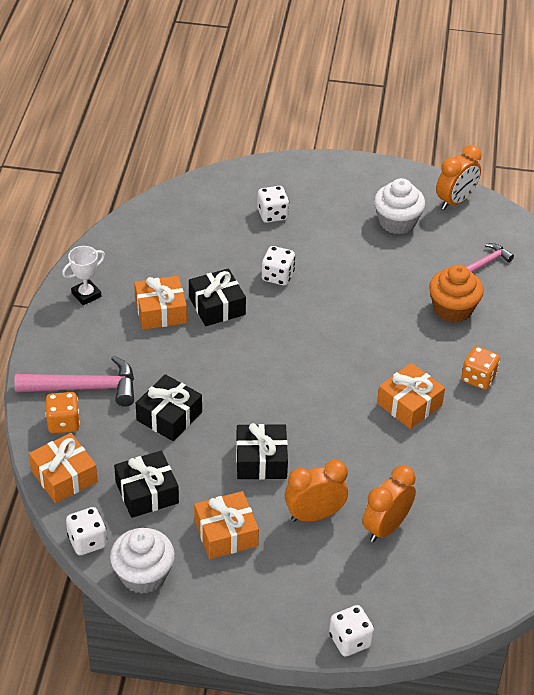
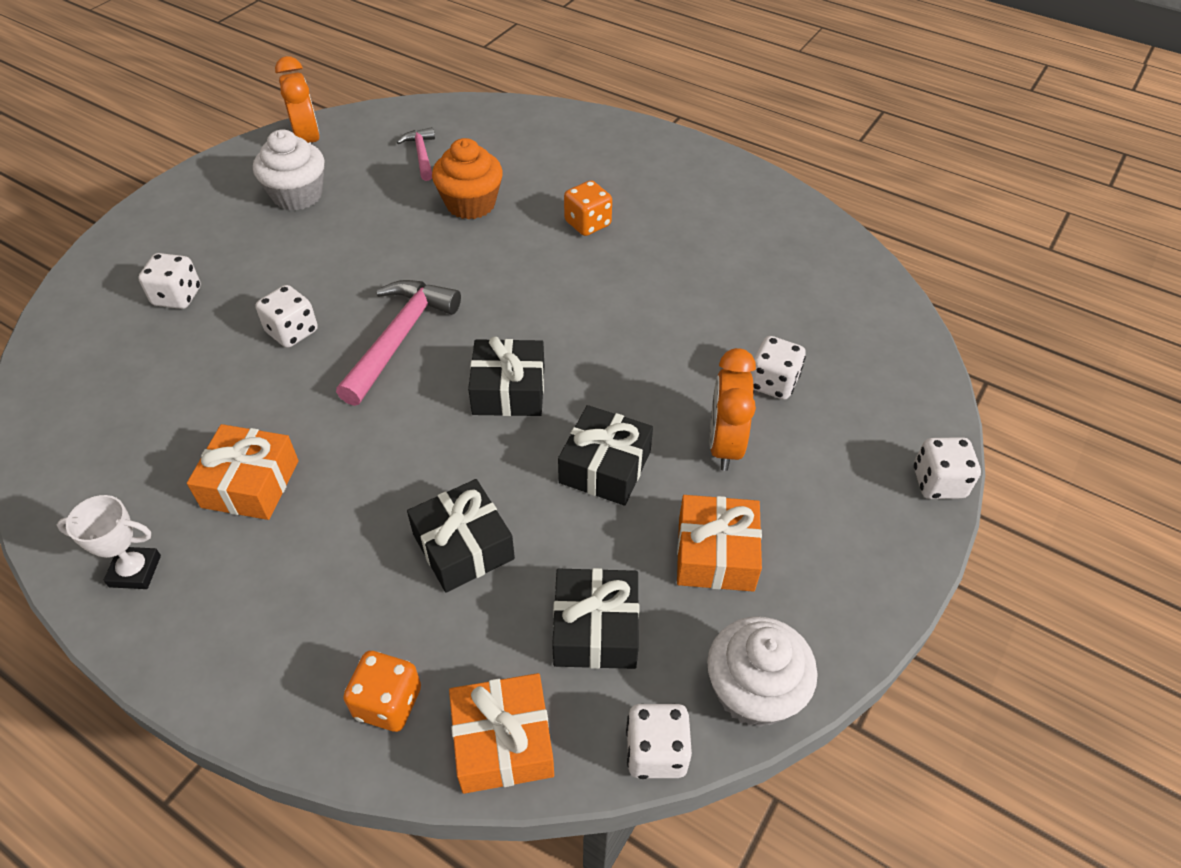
camera: 65 degrees left, 5 degrees up
pink hammer [14,356,134,407] -> pink hammer moved to [336,280,461,406]
white trophy [62,246,105,305] -> white trophy turned 75 degrees counterclockwise [57,495,161,589]
black gift [189,268,246,326] -> black gift moved to [468,336,544,416]
orange clock [362,466,416,542] -> white dice [751,336,806,400]
orange gift [377,363,445,429] -> none

